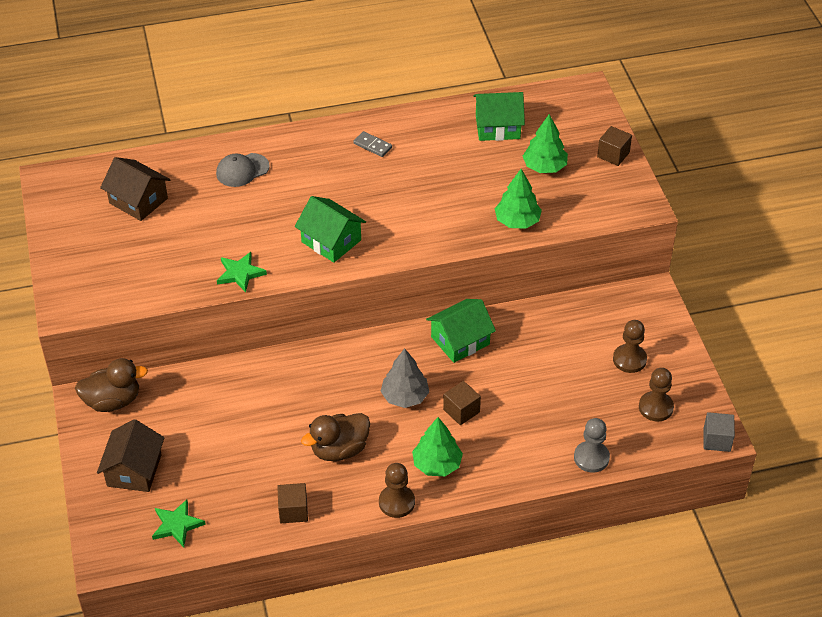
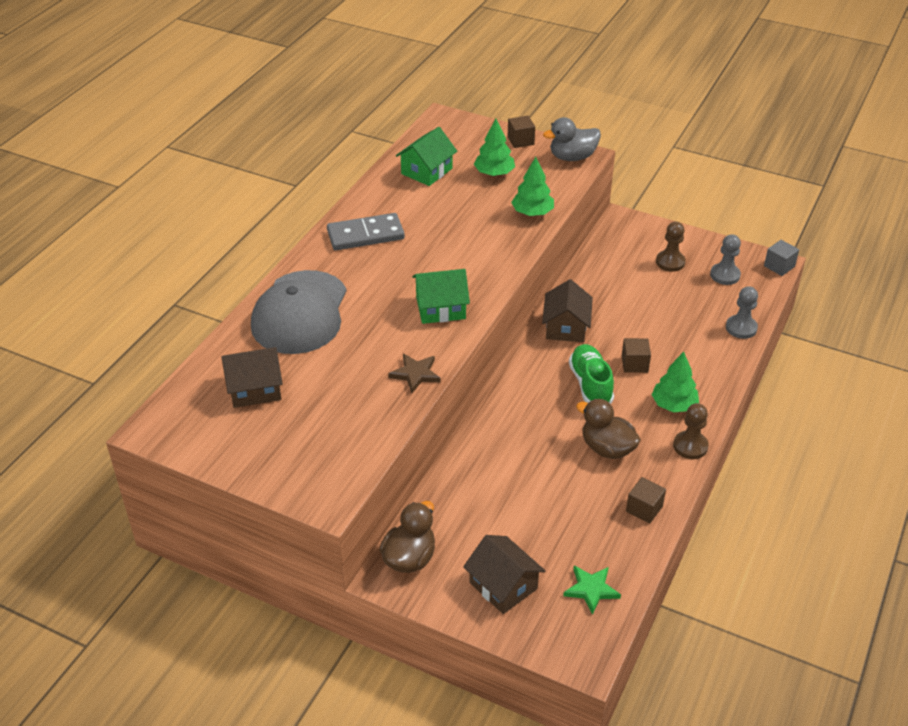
camera: 50 degrees left, 5 degrees down
grey cap [216,153,270,187] -> grey cap [251,270,347,354], size x2.15
green star [217,252,267,292] -> brown star [388,353,441,393]
brown duck [301,413,370,461] -> brown duck turned 120 degrees clockwise [576,399,641,459]
grey domino [353,131,392,157] -> grey domino [327,213,405,250], size x2.04
grey tree [380,348,429,408] -> green shoe [569,344,614,404]
green house [426,299,496,363] -> brown house [542,279,593,342]
brown pawn [639,368,674,422] -> grey pawn [710,234,741,285]
none -> grey duck [543,117,601,161]

